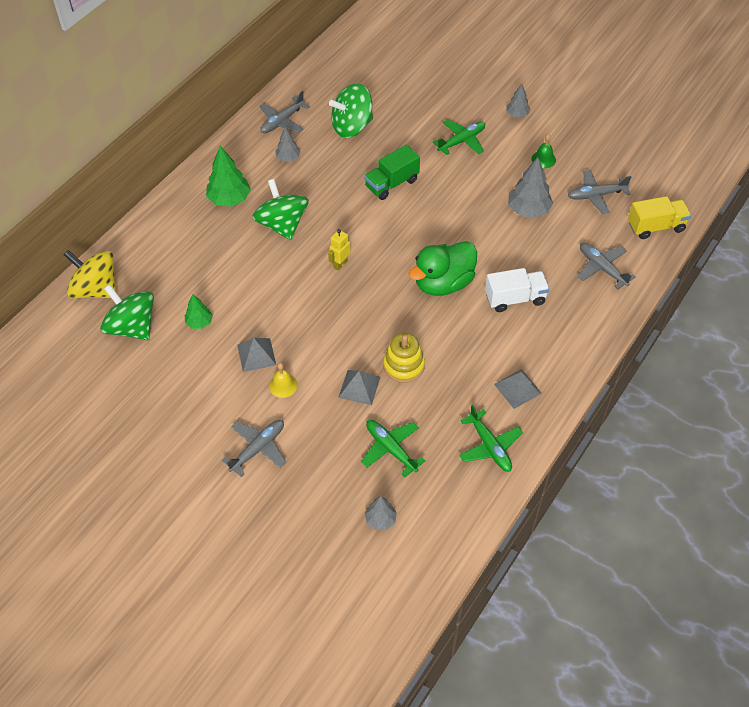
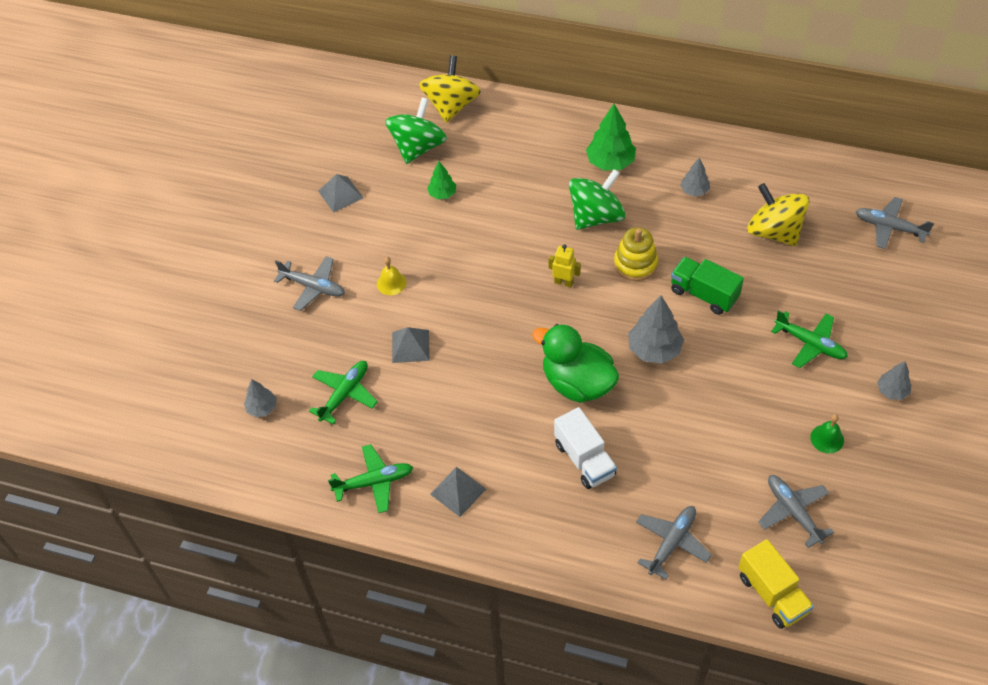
camera: 75 degrees right, 0 degrees up
grey pyramid [237,338,276,372] -> grey pyramid moved to [318,174,363,212]
grey plane [260,91,310,133] -> grey plane moved to [855,197,934,249]
green spinning top [329,83,373,138] -> yellow spinning top [747,183,810,246]
yellow stacking toy [383,333,425,383] -> yellow stacking toy moved to [614,227,658,281]
green plane [459,405,523,472] -> green plane turned 150 degrees counterclockwise [328,444,413,513]
grey tree [508,157,553,218] -> grey tree moved to [628,296,684,364]

